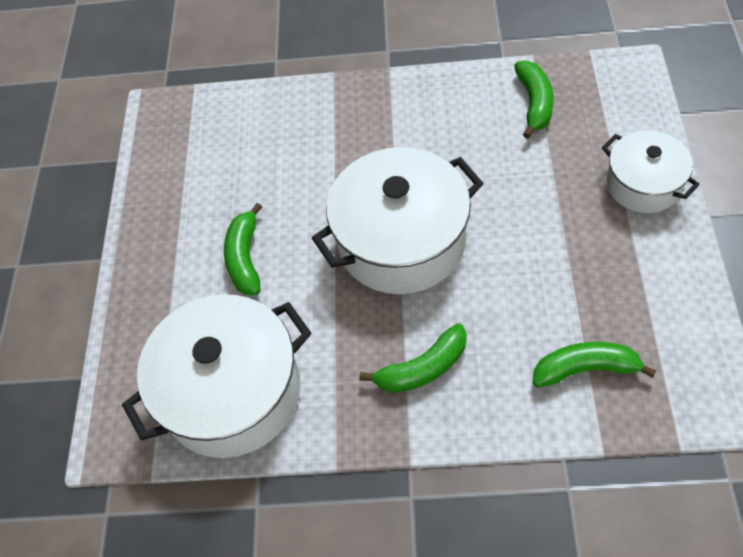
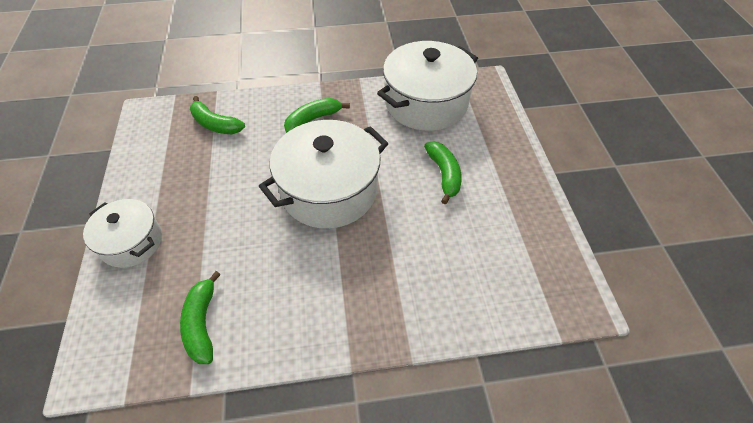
camera: 165 degrees right, 5 degrees down
green banana [533,342,656,388] -> green banana turned 45 degrees clockwise [190,96,245,134]

